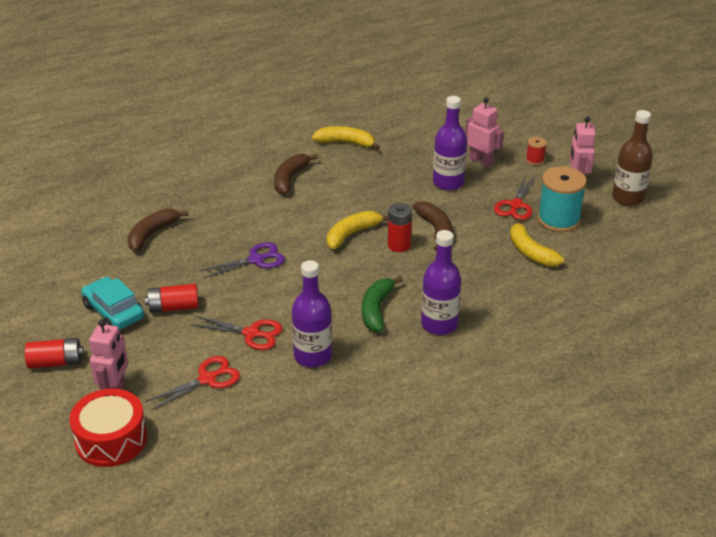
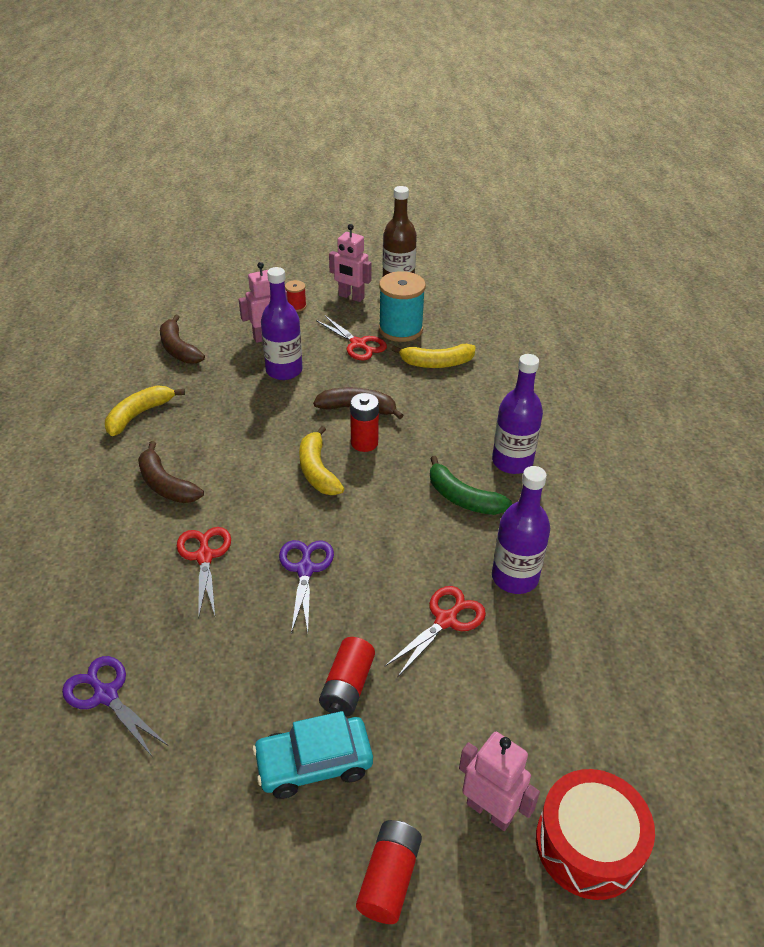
camera: 65 degrees left, 5 degrees up
brown banana [127,209,189,251] -> brown banana moved to [160,314,205,364]
red scissors [145,356,240,410] -> red scissors moved to [177,527,231,619]
none -> purple scissors [62,656,168,756]

